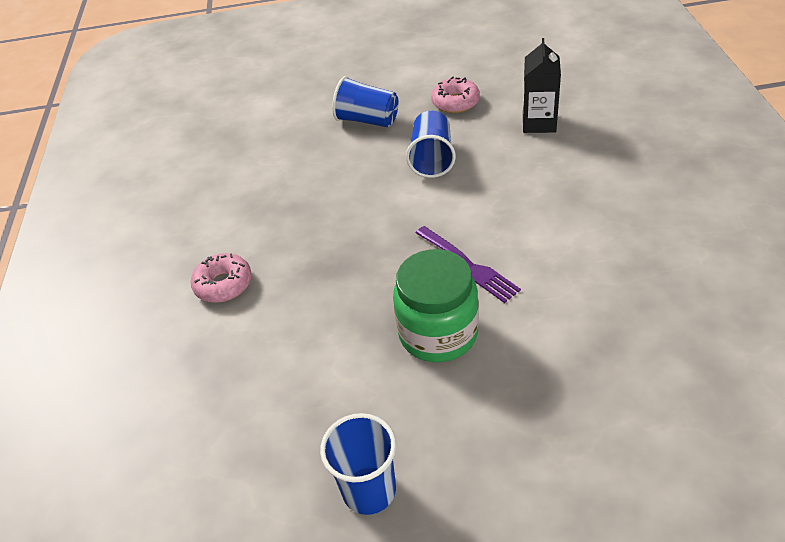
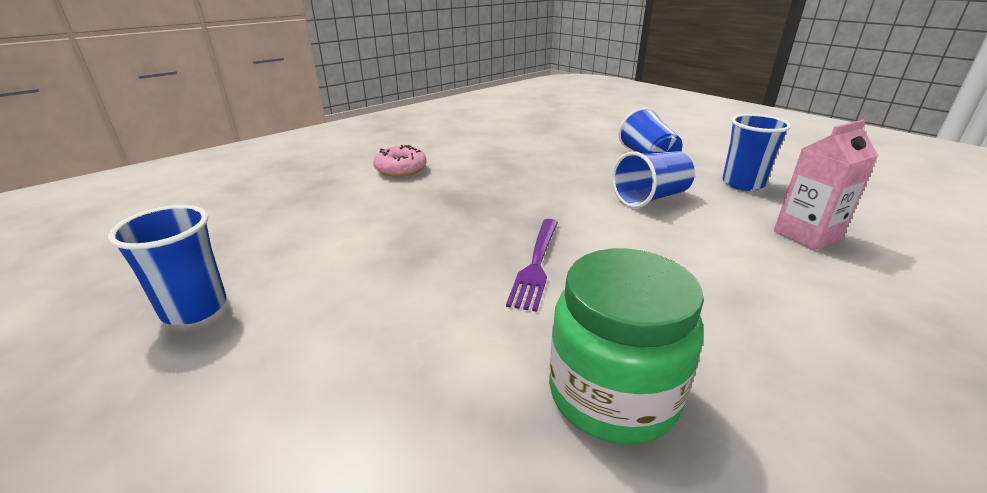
camera: 50 degrees right, 15 degrees down
green jar [393,249,479,362] -> green jar moved to [549,249,704,445]
pink donut [431,76,480,113] -> blue cup [722,114,791,191]
black carton [523,38,561,133] -> pink carton [774,120,879,250]

